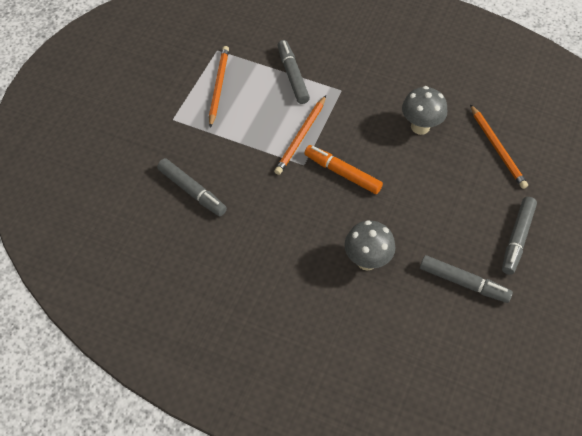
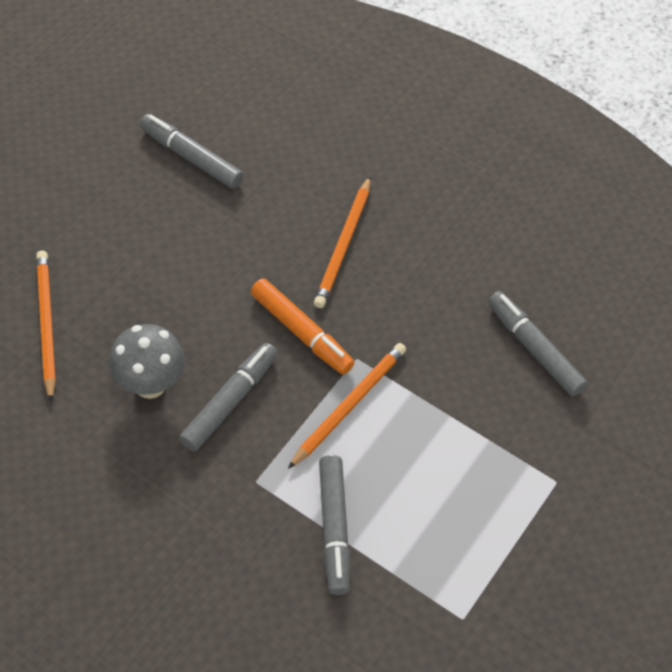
camera: 170 degrees left, 0 degrees up
orange pencil [209,46,229,128] -> orange pencil moved to [314,176,371,308]
grey mushroom [344,220,395,271] -> none
grey marker [502,197,537,275] -> grey marker moved to [179,343,278,451]

